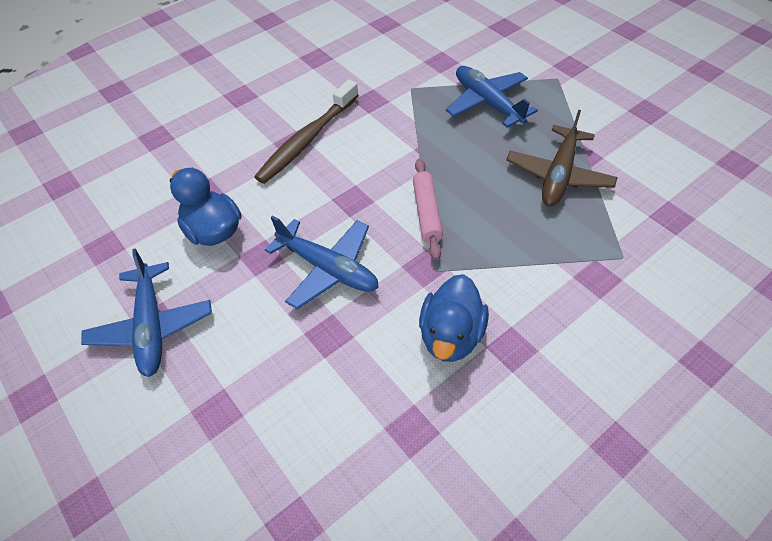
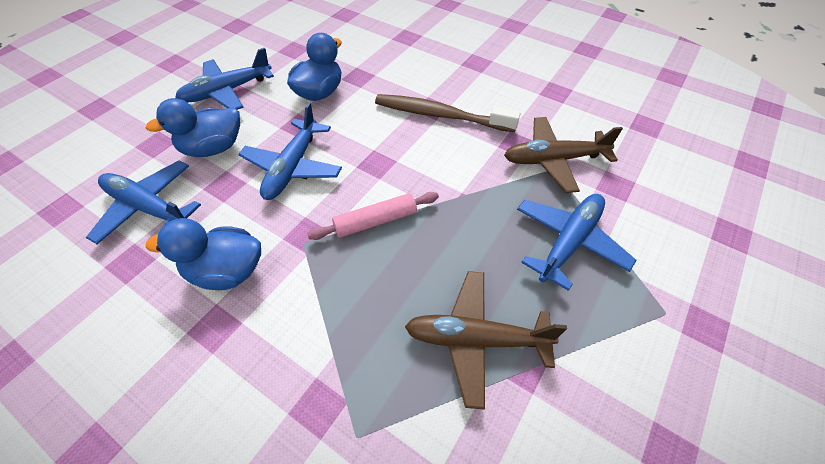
camera: 70 degrees right, 0 degrees up
none -> blue plane [86,161,201,244]
none -> blue duck [146,98,240,157]
none -> brown plane [504,117,623,193]

